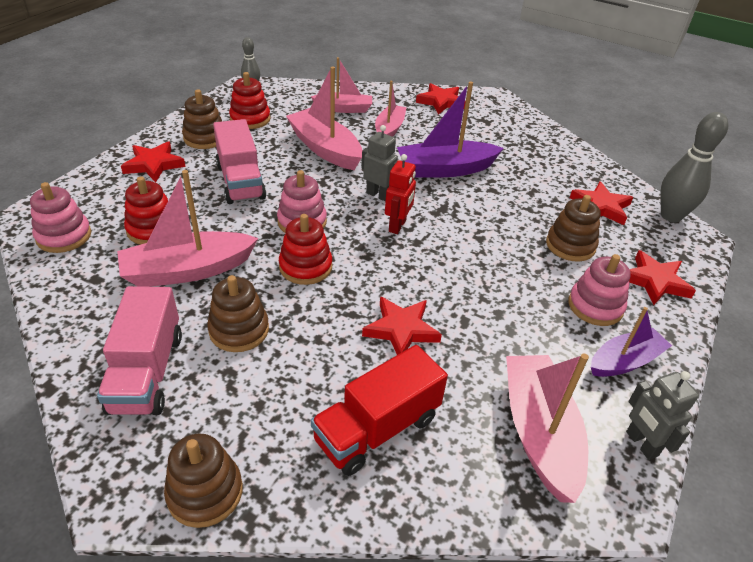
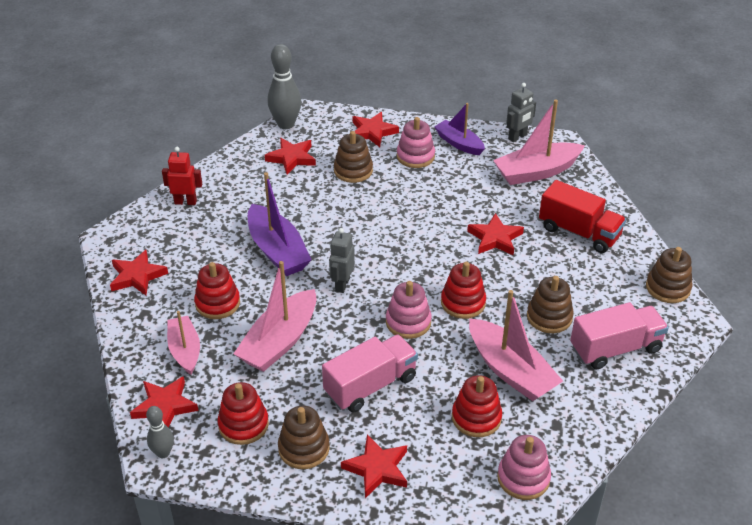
camera: 105 degrees left, 0 degrees up
pink boat [375,81,407,137] -> red stacking toy [194,262,240,319]
red robot [385,154,416,234] -> red robot moved to [162,147,202,205]
none -> red star [130,376,198,428]

